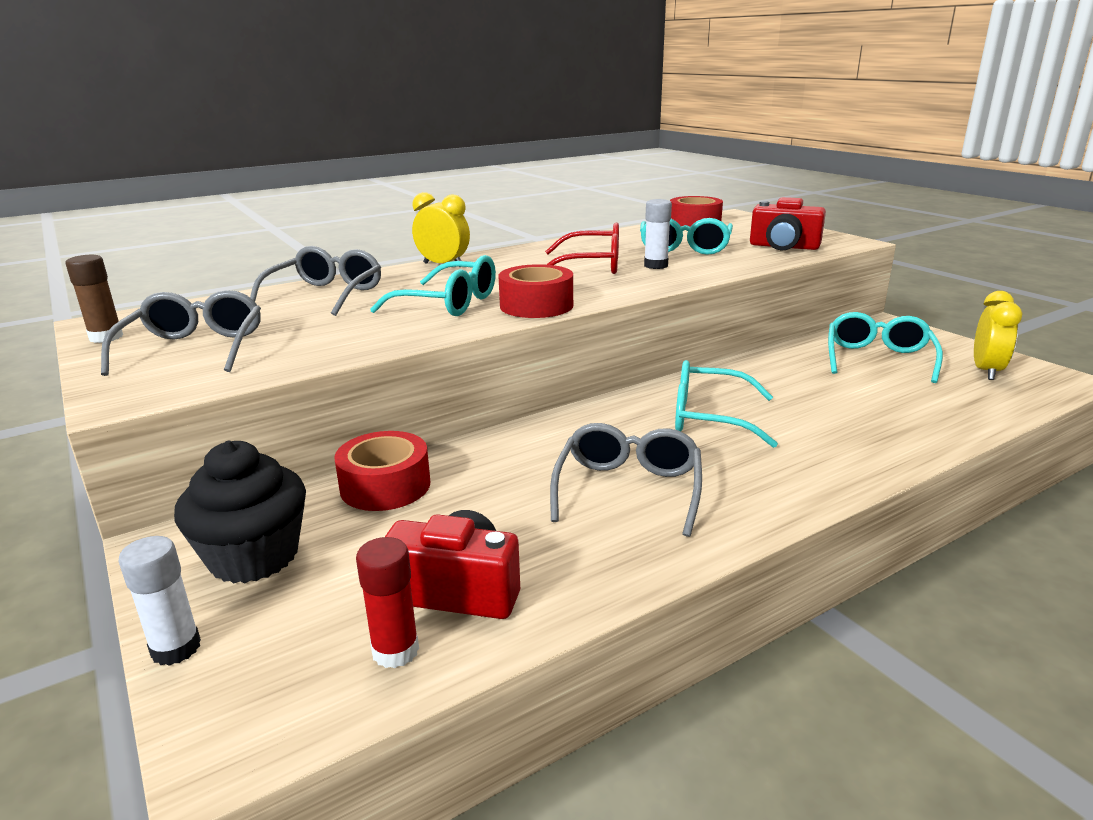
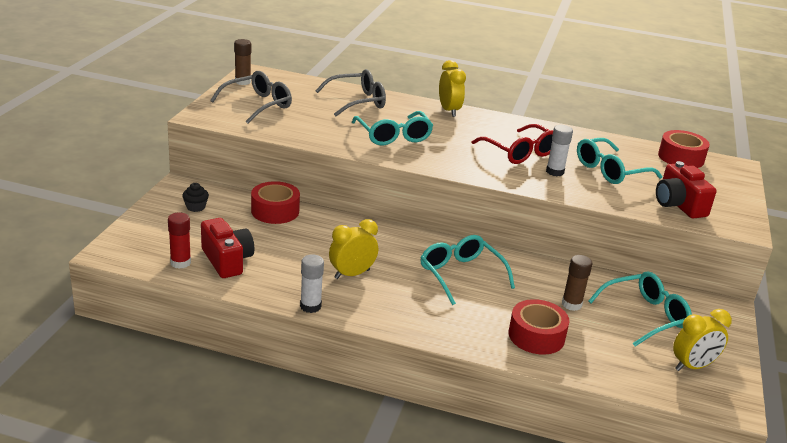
camera: 45 degrees right, 5 degrees up
white glue stick [118,536,201,666] -> white glue stick moved to [300,254,324,313]
black cupcake [174,441,306,584] -> black cupcake [182,183,209,212], size x0.46
red tape [498,264,573,318] -> red tape moved to [509,299,569,355]
grey glasses [550,423,702,537] -> yellow clock [329,219,378,279]
none -> brown glue stick [562,255,592,311]

